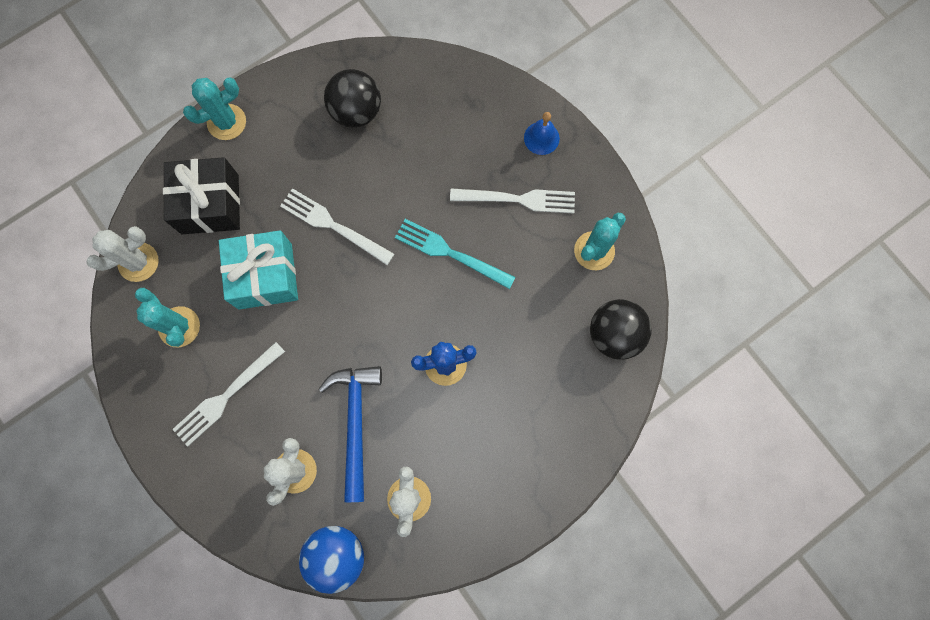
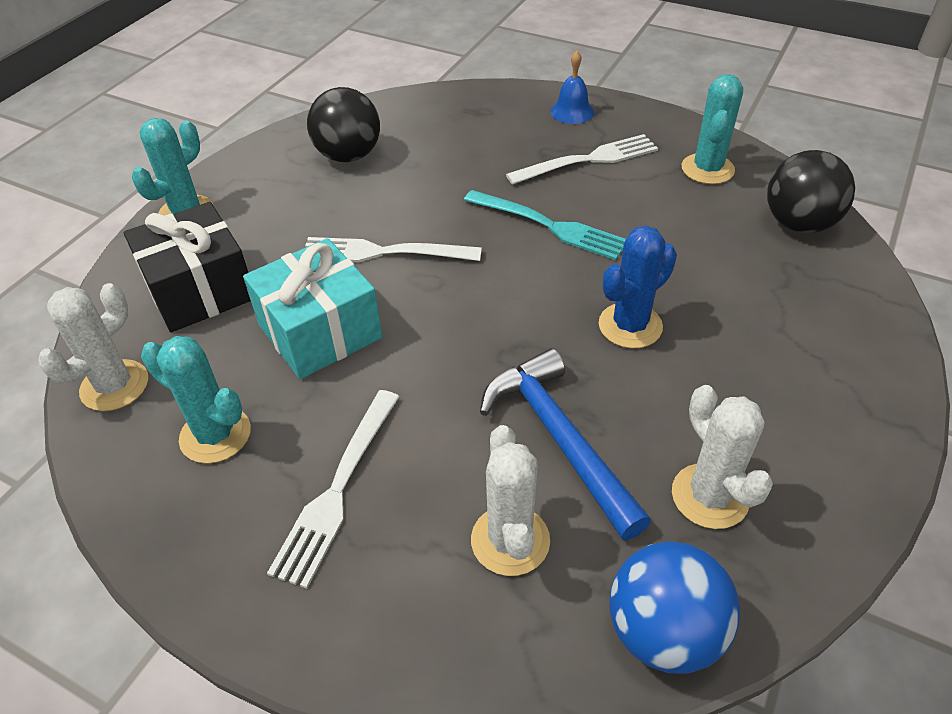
camera: 25 degrees left, 30 degrees down
turquoise fork [395,219,516,289] -> turquoise fork turned 150 degrees counterclockwise [464,190,626,260]

